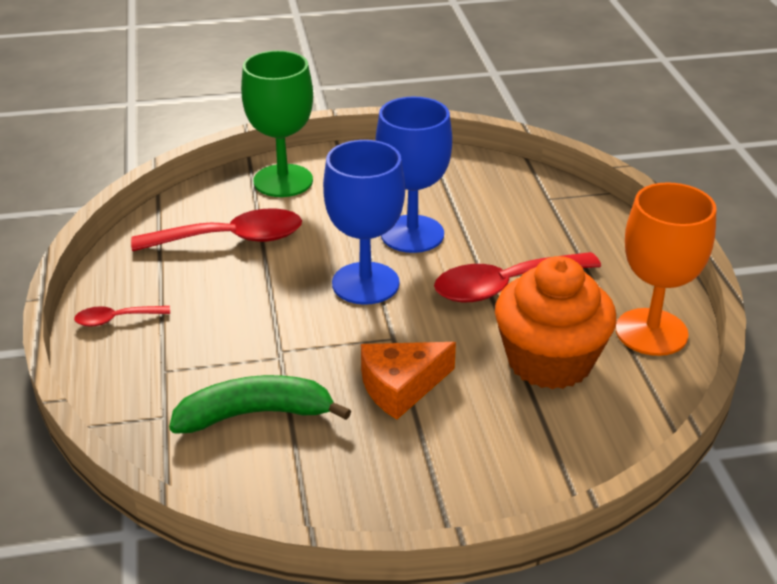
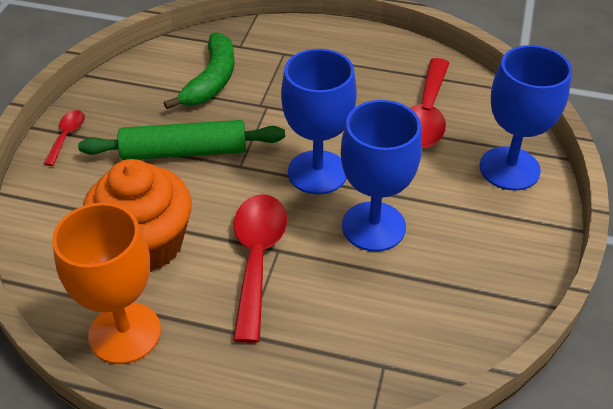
camera: 115 degrees right, 10 degrees up
red spoon [74,306,170,327] -> red spoon moved to [44,110,85,166]
green goblet [241,50,313,197] -> blue goblet [480,45,572,191]
orange cheese [361,342,456,420] -> green rolling pin [78,120,285,160]

